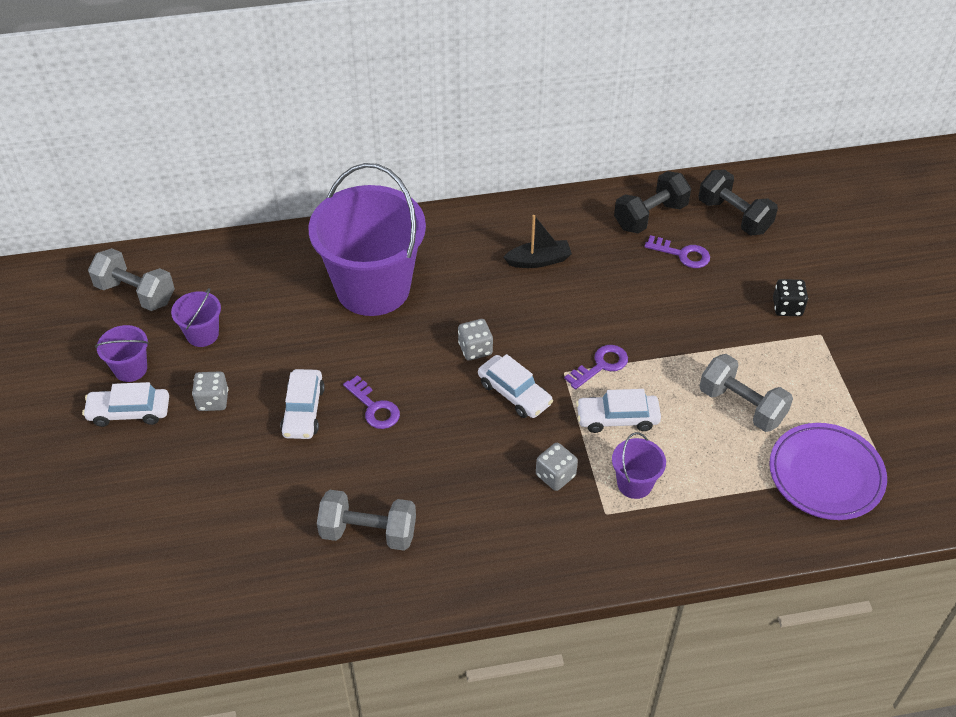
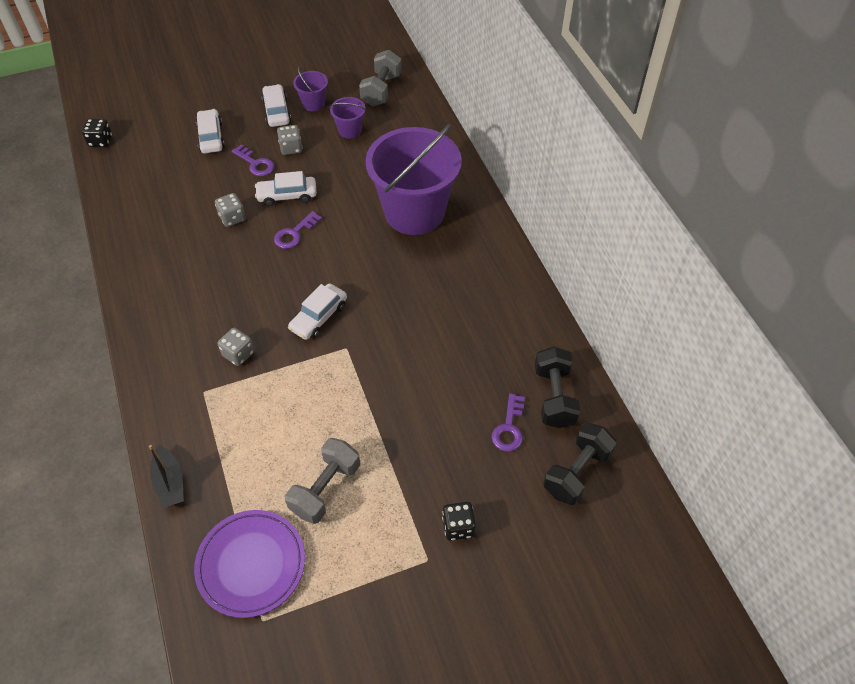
camera: 80 degrees right, 5 degrees up
grey dumbbell [317,490,416,551] -> none
grey dice [458,319,493,361] -> grey dice moved to [215,193,246,227]
black boat [503,215,572,268] -> black boat moved to [149,445,184,508]
purple key [564,345,628,389] -> purple key moved to [232,144,274,176]
white car [576,389,661,433] -> white car moved to [196,109,225,153]
purple bucket [612,432,666,499] -> none
black dumbbell [614,171,691,233] -> black dumbbell turned 45 degrees clockwise [535,346,581,428]
none -> black dice [82,119,112,147]

